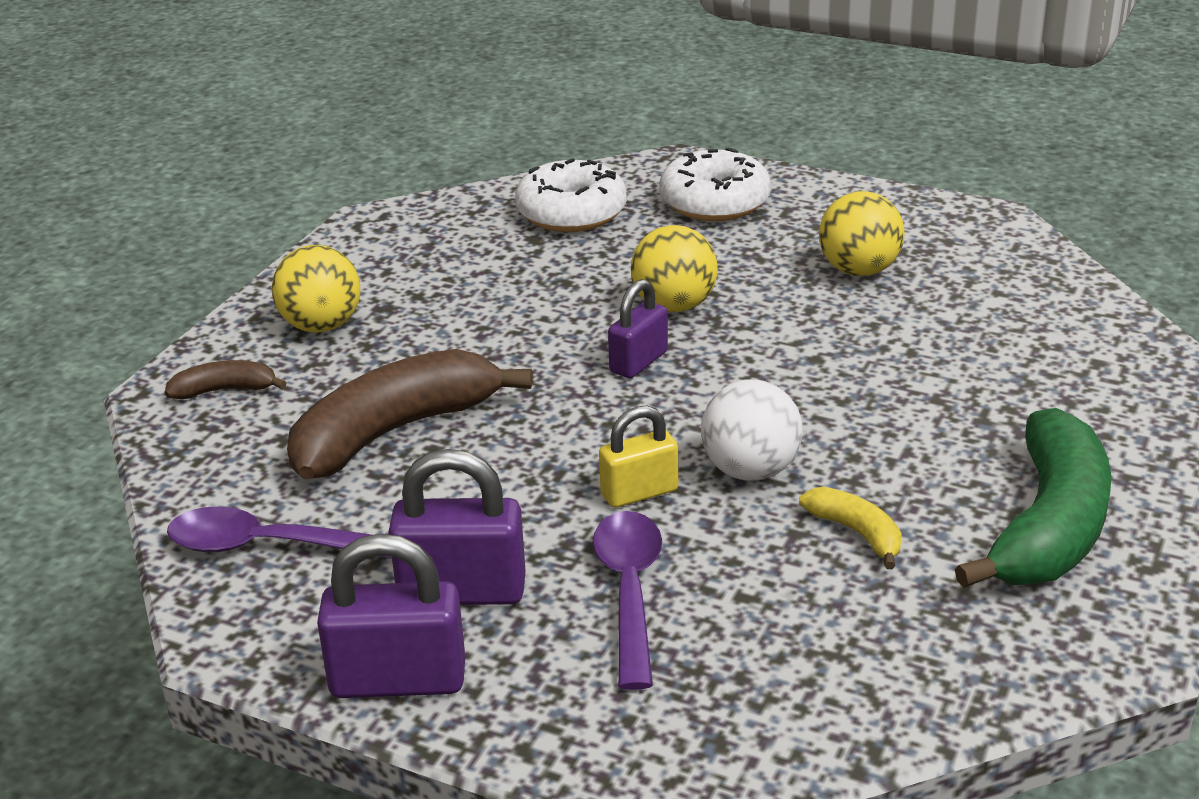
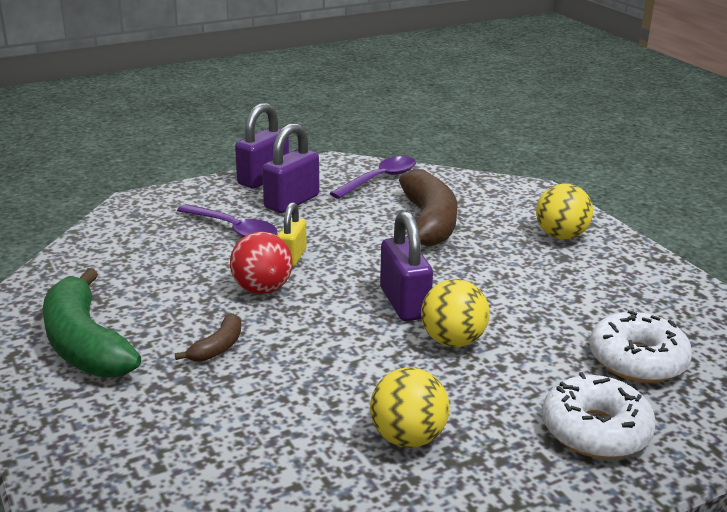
camera: 125 degrees right, 5 degrees down
brown banana [164,360,286,399] -> brown banana moved to [175,313,241,362]
purple padlock [608,279,668,378] -> purple padlock [380,211,433,321], size x1.55
white ball [701,379,802,480] -> red ball [230,231,293,294]
yellow banana [799,487,902,569] -> none

